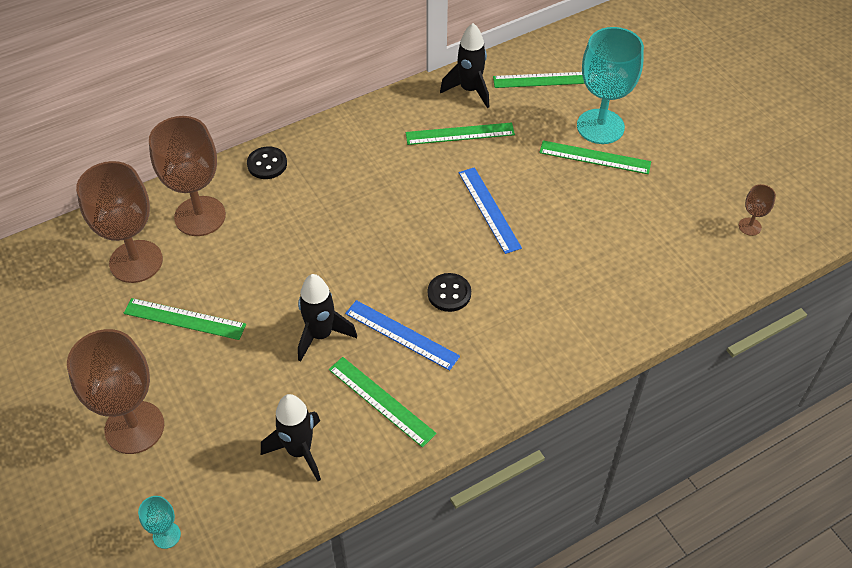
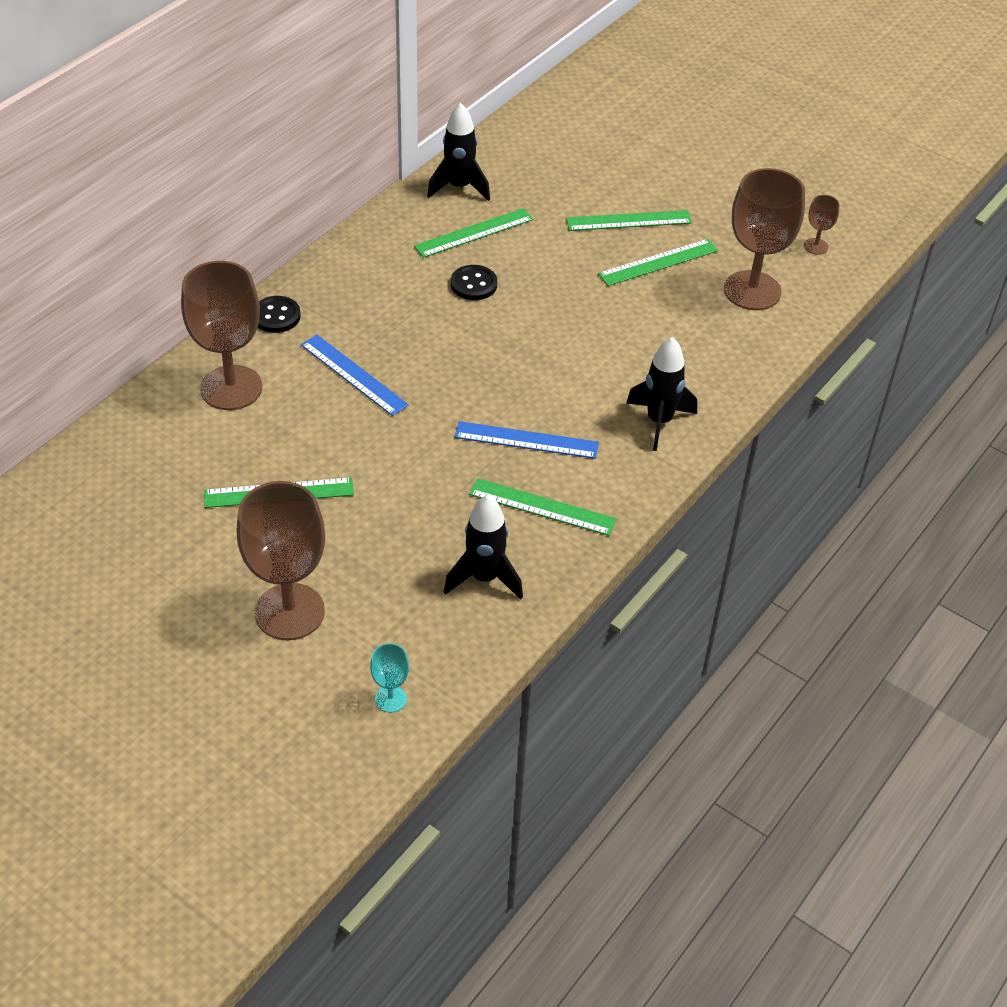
camera: 25 degrees left, 5 degrees down
brown goblet [76,161,163,283] -> brown goblet moved to [724,168,805,310]
black rocket [298,274,357,362] -> black rocket moved to [626,337,697,451]
black button [428,273,471,312] -> black button moved to [451,265,497,300]
blue ruler [459,167,522,254] -> blue ruler moved to [301,335,409,416]
green ruler [493,72,585,88] -> green ruler moved to [598,239,718,286]
turquoise goblet [577,27,644,144] -> none

